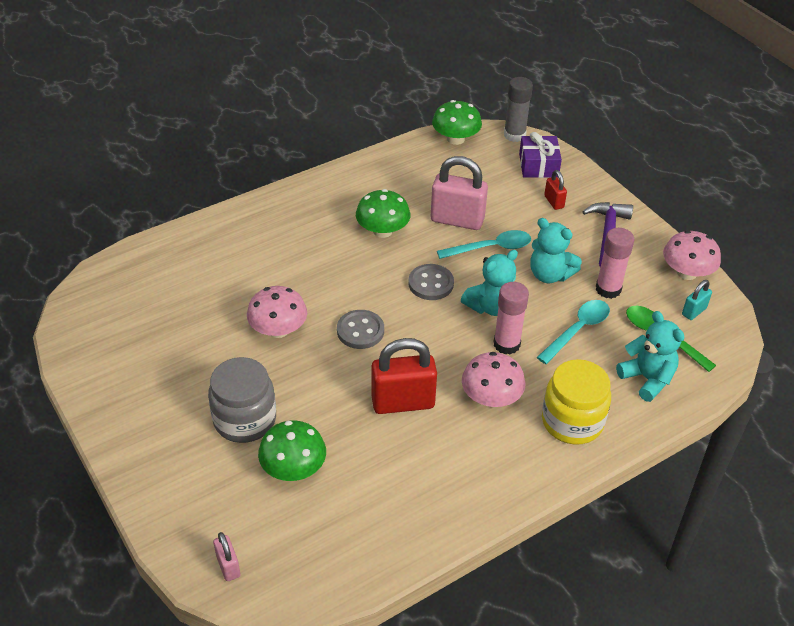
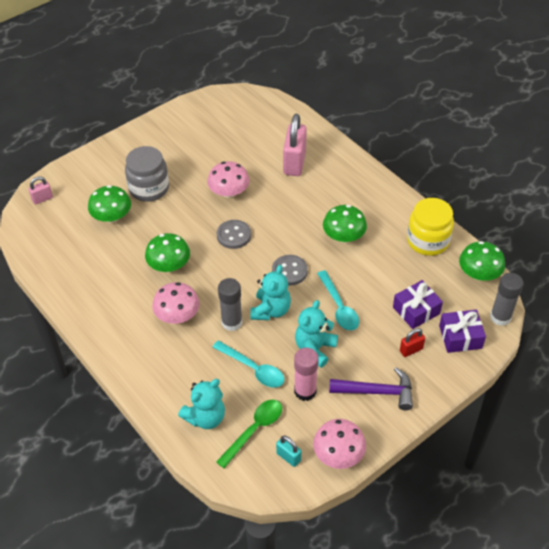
camera: 85 degrees right, 5 degrees up
red padlock [371,338,437,414] -> green mushroom [145,233,190,272]
pink padlock [431,156,488,230] -> pink padlock moved to [283,114,307,176]
turquoise teddy bear [461,250,518,316] -> turquoise teddy bear turned 120 degrees counterclockwise [251,265,291,320]
pink glue stick [494,282,529,355] -> grey glue stick [218,278,243,331]
yellow jar [542,359,611,445] -> yellow jar moved to [407,198,454,256]
none -> purple gift [393,280,443,329]

